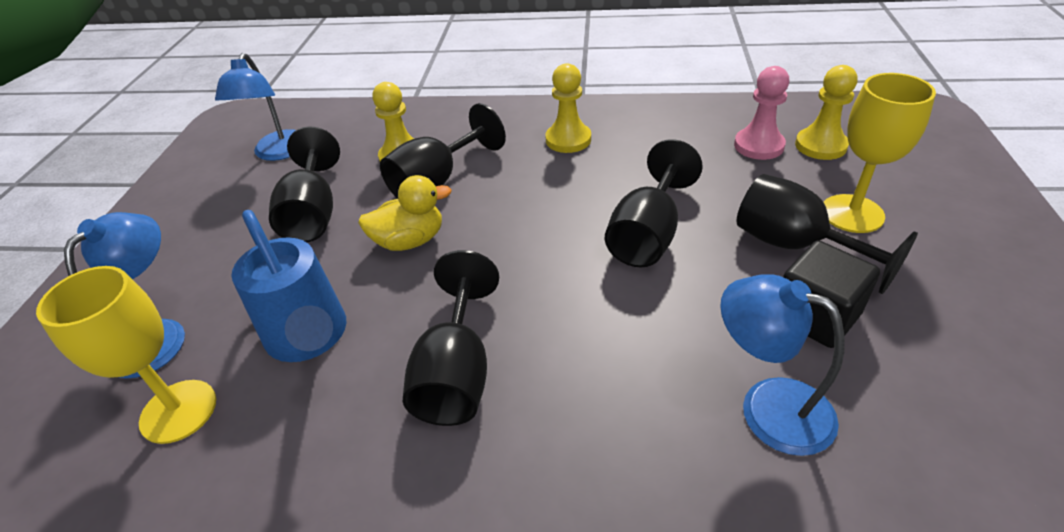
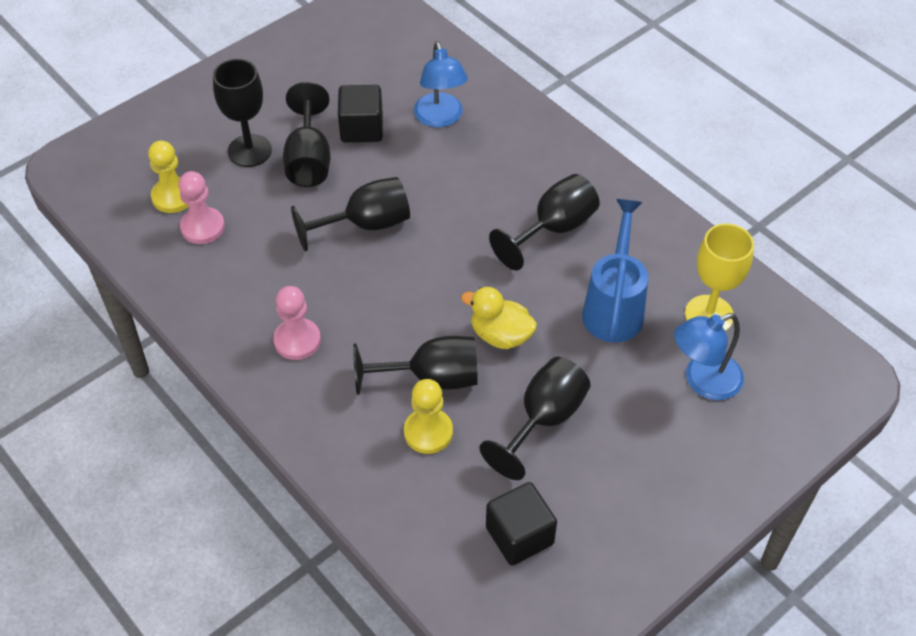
camera: 140 degrees left, 10 degrees up
blue lamp [215,53,296,161] -> black cube [486,482,557,566]
yellow pawn [545,63,591,153] -> pink pawn [273,286,321,360]
yellow goblet [824,73,936,233] -> black goblet [213,59,272,167]

